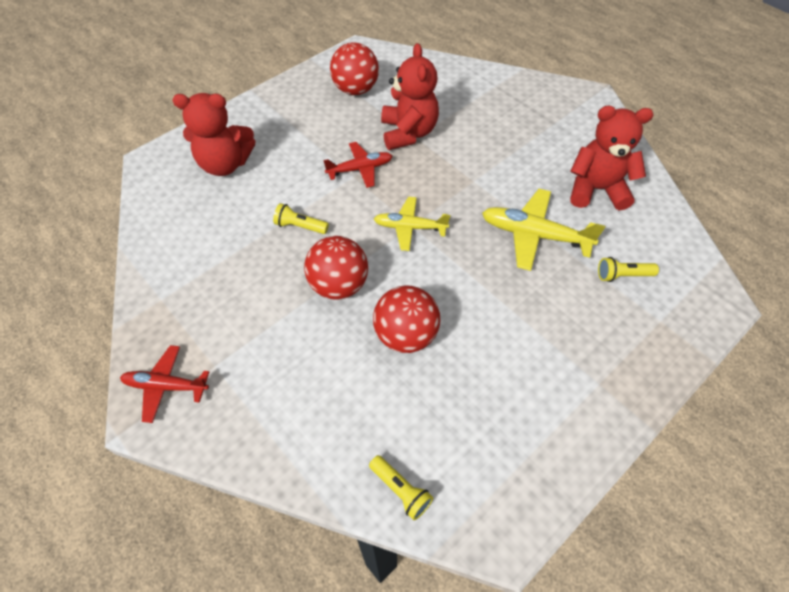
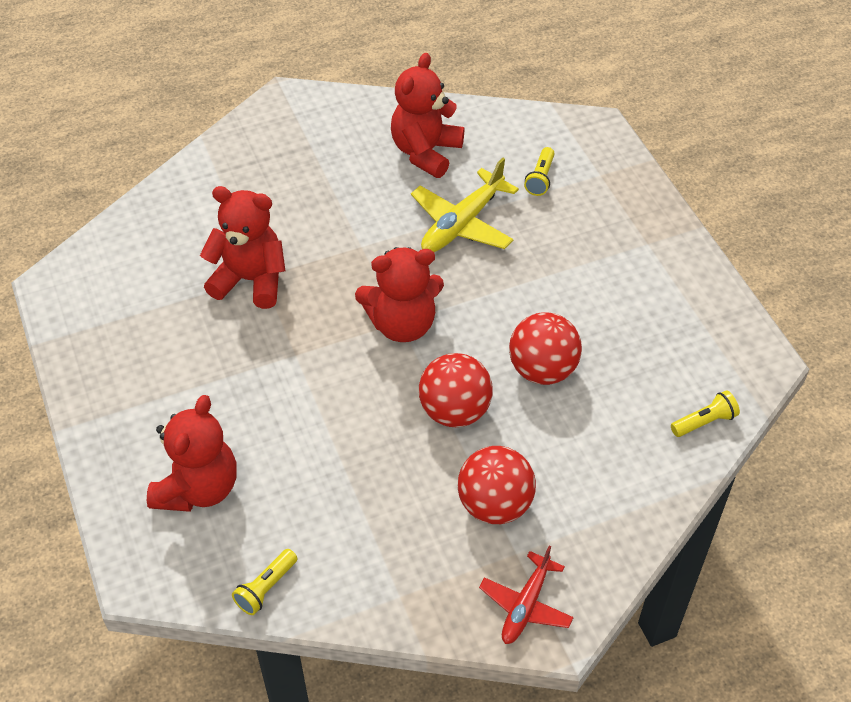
camera: 70 degrees left, 5 degrees down
yellow flashlight [273,203,329,234] -> yellow flashlight moved to [232,549,298,615]
red plane [323,142,392,188] -> none
red ball [330,43,379,95] -> red ball moved to [458,446,536,524]
yellow plane [374,197,450,251] -> red teddy bear [355,247,444,342]

